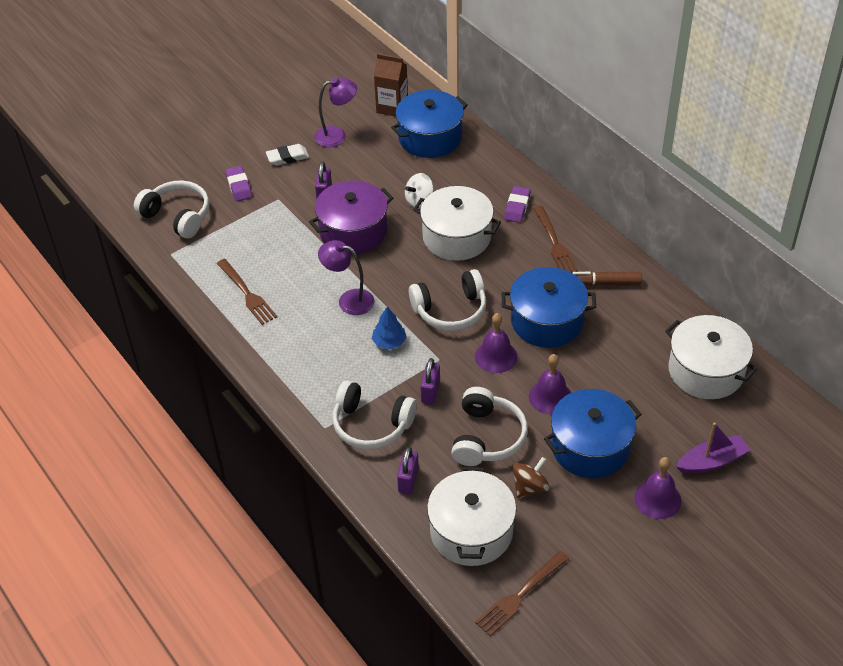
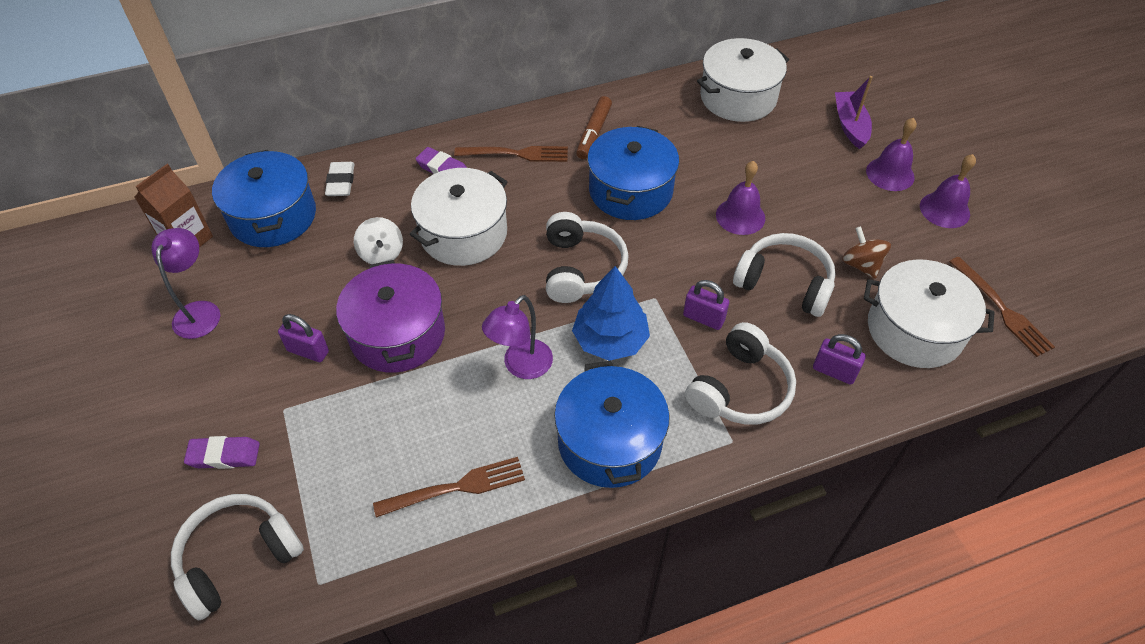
camera: 75 degrees left, 5 degrees up
white eraser [266,144,309,166] -> white eraser moved to [325,162,355,196]
blue tree [372,307,407,349] -> blue tree [572,266,650,361], size x1.67
purple bell [475,313,517,373] -> purple bell moved to [920,154,976,228]
blue pot [544,389,642,478] -> blue pot moved to [554,361,670,488]

